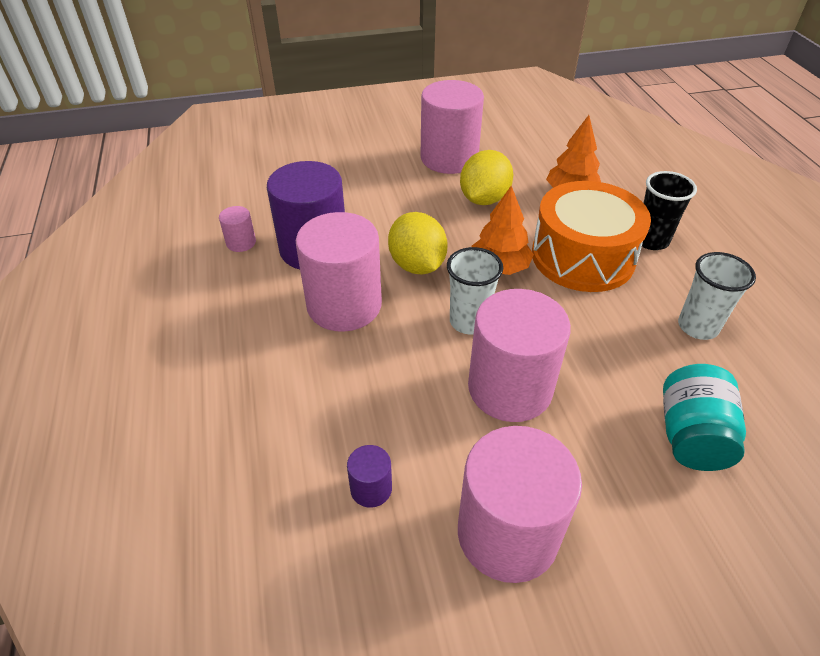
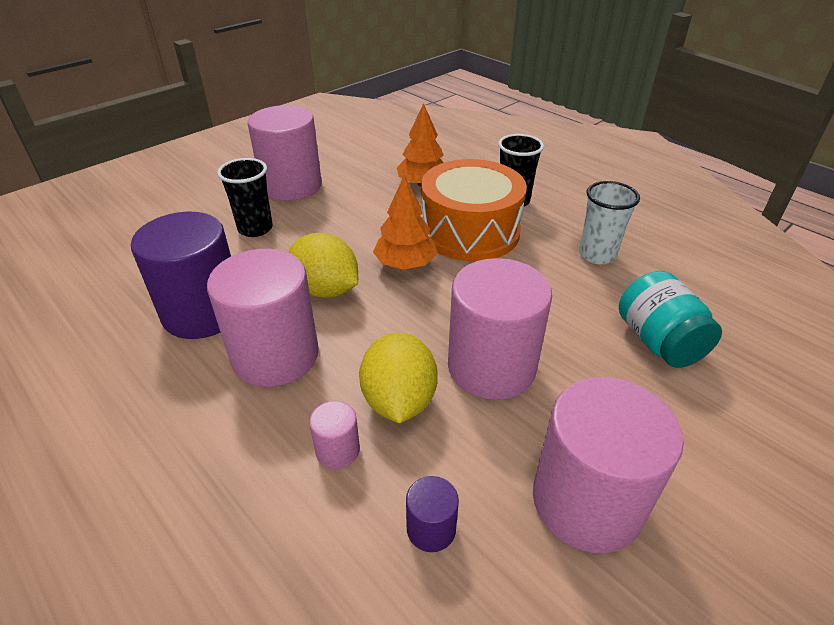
camera: 30 degrees left, 5 degrees down
pink cylinder [219,206,256,252] -> pink cylinder moved to [309,401,360,469]
white cup [447,247,503,334] -> none
yellow lemon [460,150,513,205] -> yellow lemon moved to [359,332,438,423]
none -> black cup [217,158,273,237]

